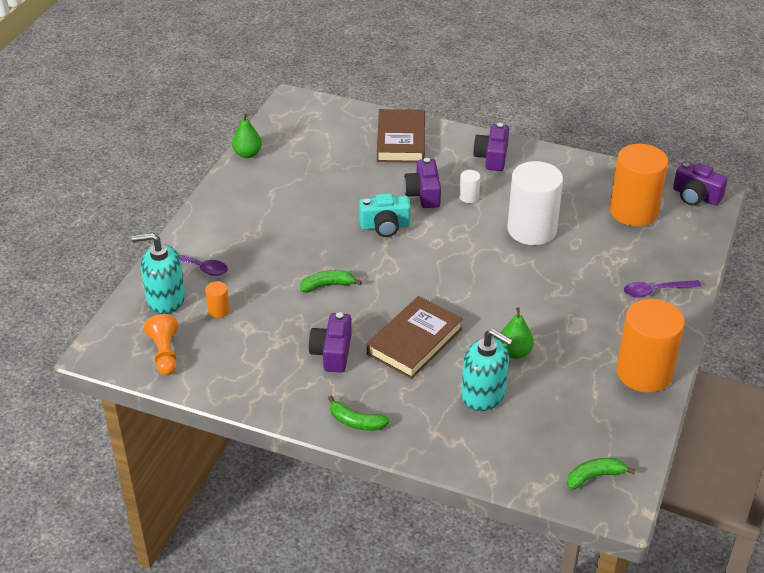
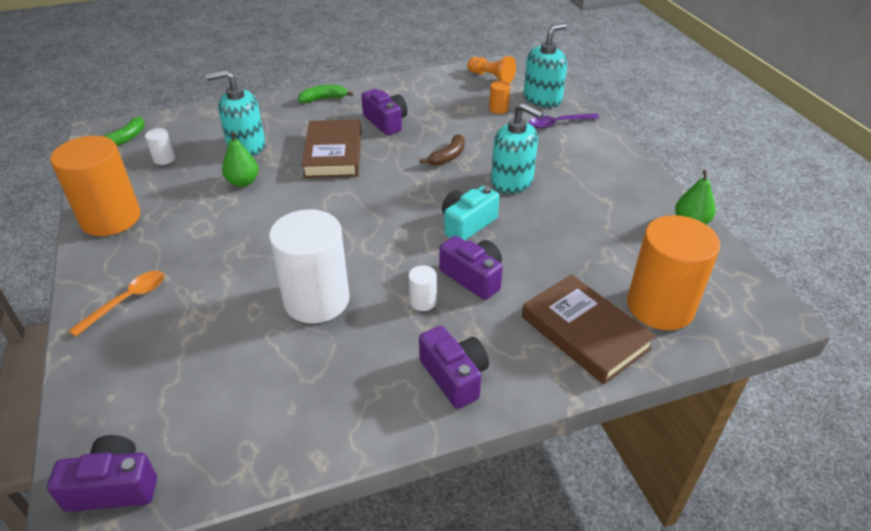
camera: 140 degrees right, 0 degrees up
green banana [300,270,362,292] -> brown banana [420,134,465,166]
orange cylinder [610,144,668,226] -> orange cylinder moved to [627,215,720,330]
purple spoon [624,280,702,298] -> orange spoon [69,271,164,337]
none -> white cylinder [145,128,175,165]
none -> turquoise soap dispenser [491,103,544,194]

